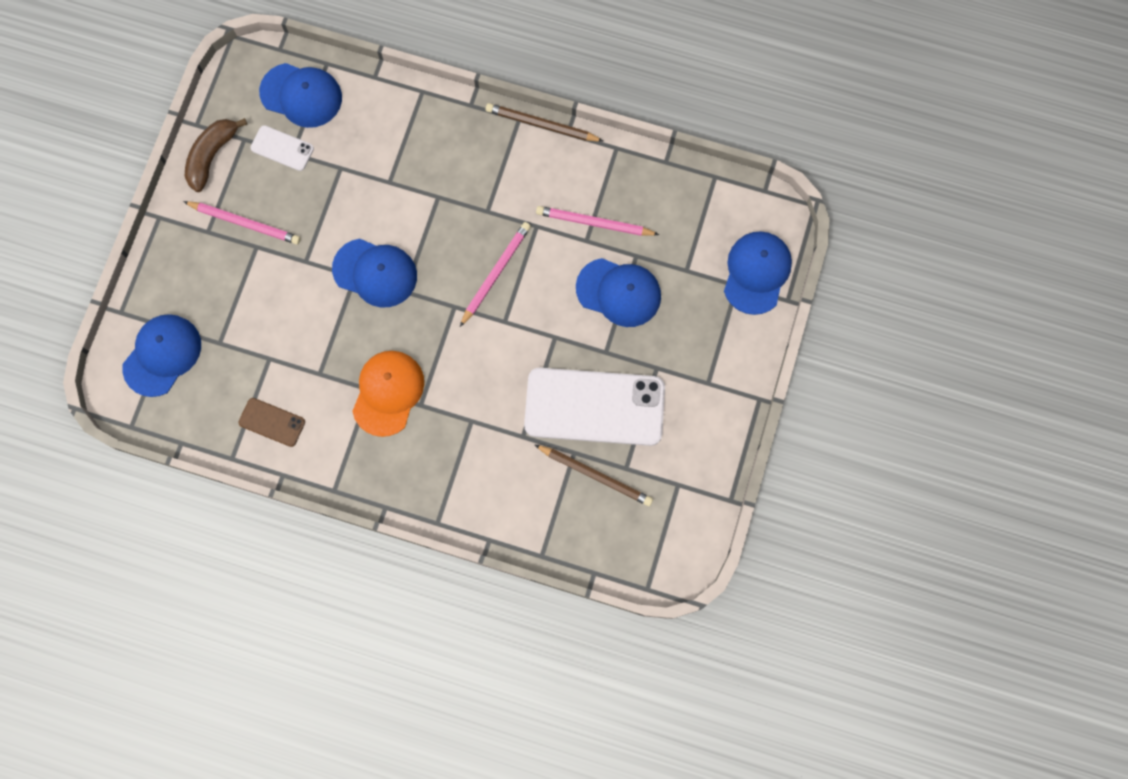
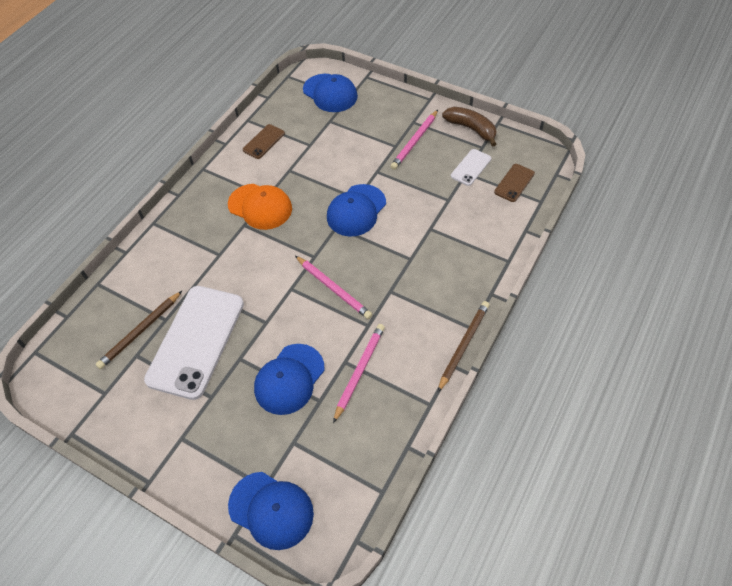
camera: 105 degrees right, 20 degrees down
blue cap [259,63,342,128] -> brown phone [494,164,535,202]

